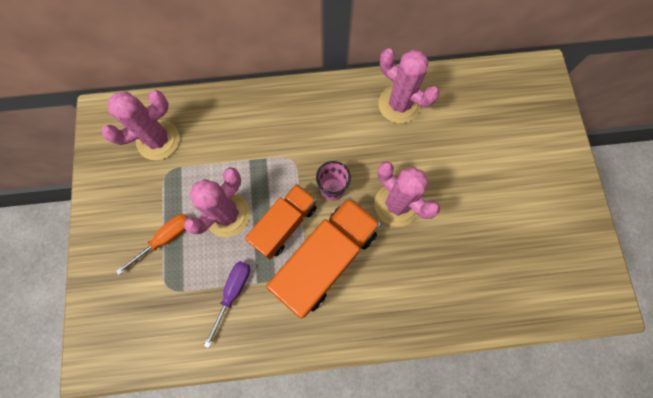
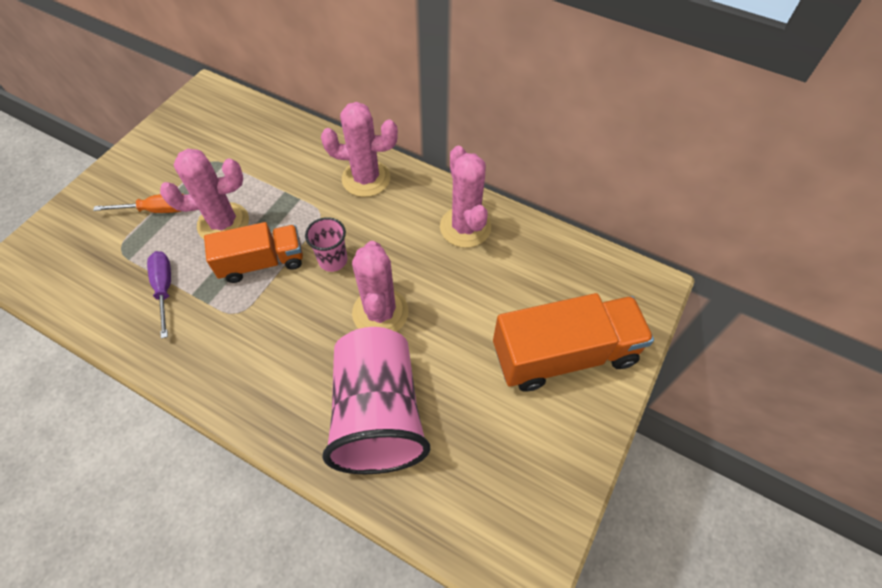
camera: 35 degrees right, 15 degrees down
pink cactus [102,90,180,160] -> pink cactus moved to [321,102,398,197]
purple screwdriver [204,261,250,348] -> purple screwdriver turned 75 degrees counterclockwise [147,251,171,339]
orange truck [266,197,381,319] -> orange truck moved to [493,293,654,391]
none -> pink cup [322,327,430,474]

